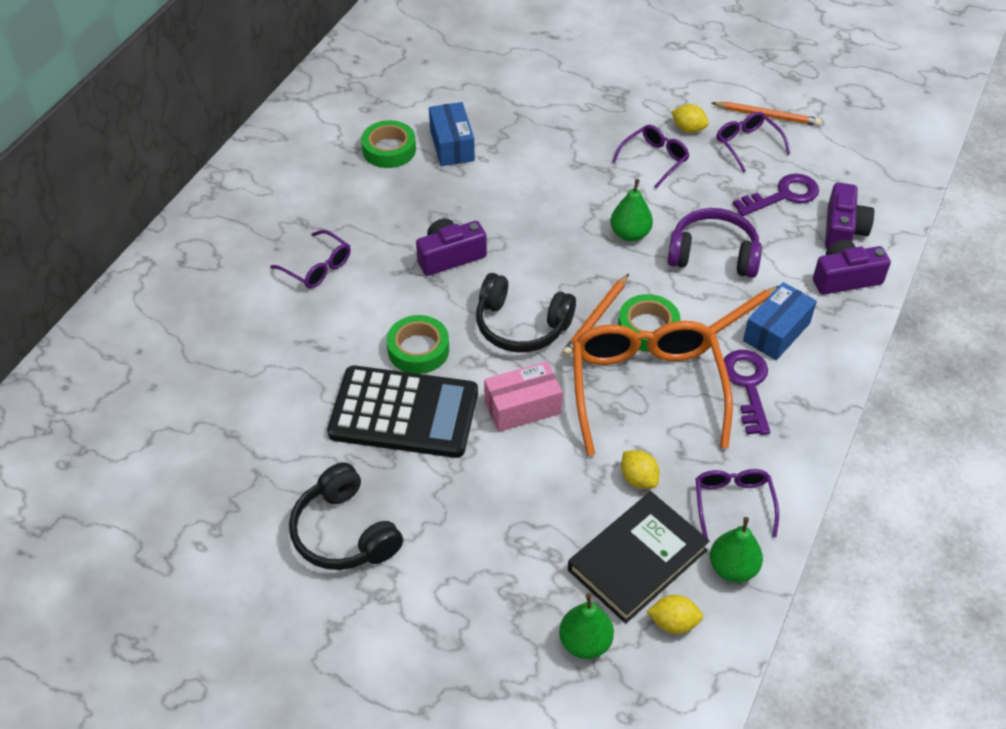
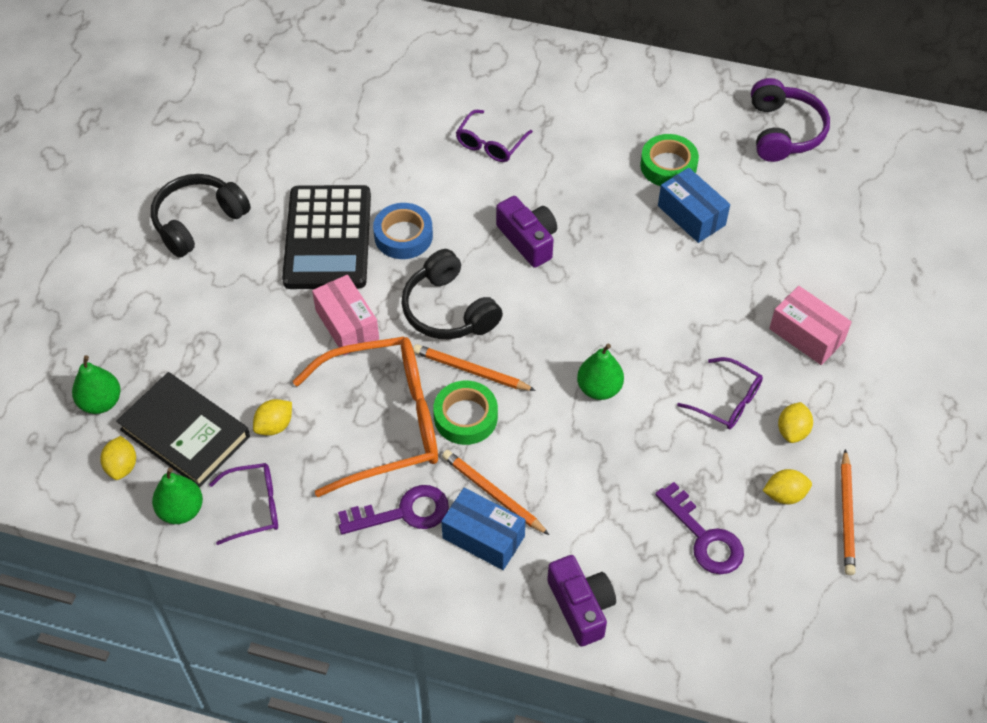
camera: 80 degrees right, 5 degrees up
green tape [387,315,449,374] -> blue tape [373,203,433,259]
blue box [429,102,475,166] -> blue box turned 75 degrees clockwise [658,168,730,243]
black headphones [476,273,576,353] -> black headphones turned 45 degrees counterclockwise [401,249,503,339]
purple headphones [667,208,762,278] -> purple headphones moved to [751,78,830,162]
purple glasses [716,112,790,172] -> yellow lemon [763,469,812,504]
purple camera [825,183,874,249] -> none
none -> pink box [769,286,852,365]

